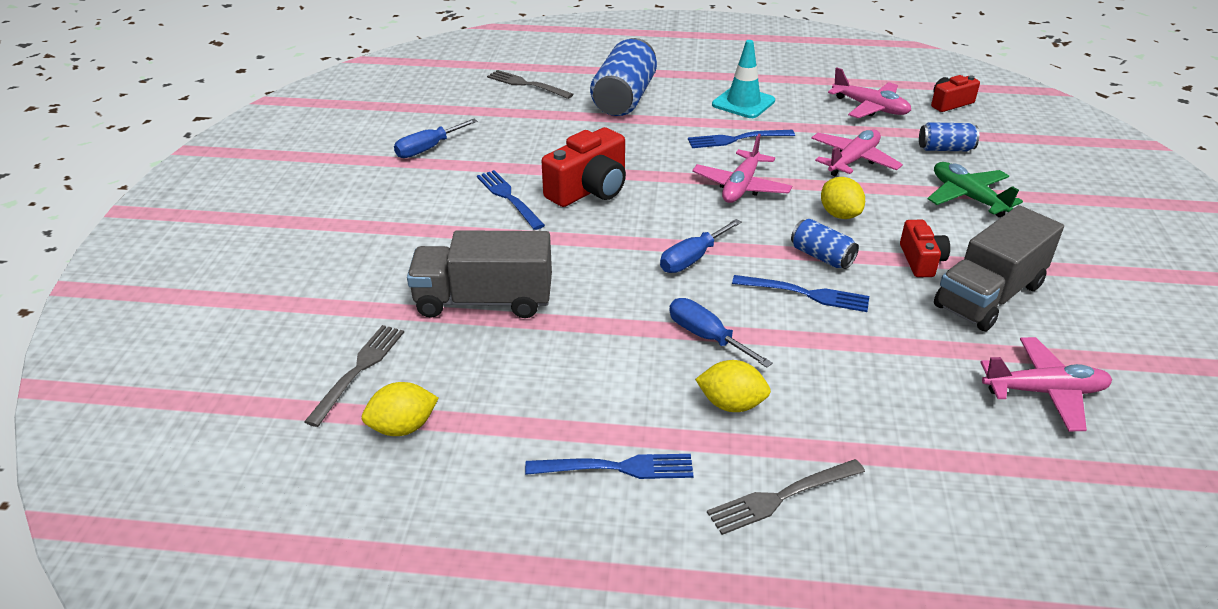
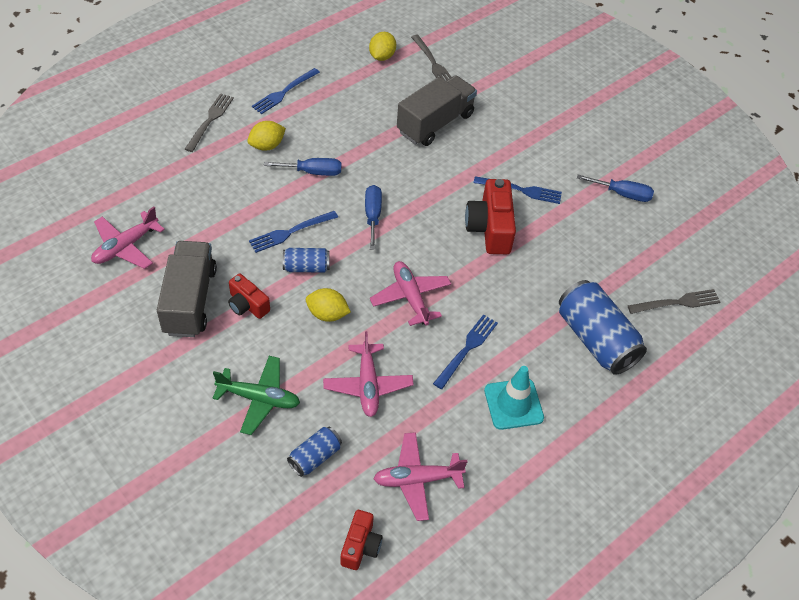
camera: 130 degrees right, 15 degrees up
blue screwdriver [394,119,477,158] -> blue screwdriver turned 105 degrees clockwise [577,175,654,202]

